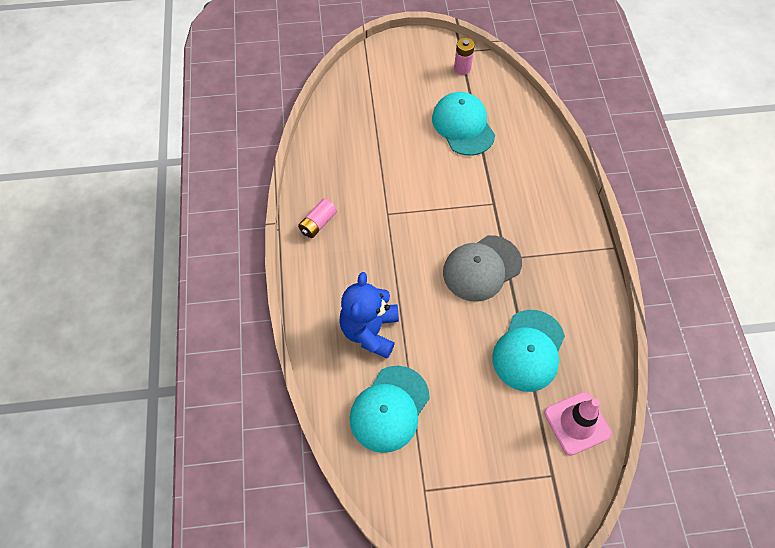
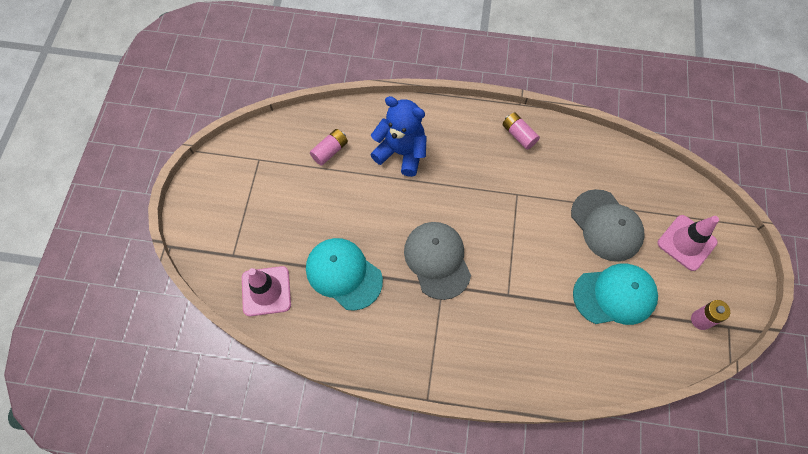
camera: 105 degrees right, 5 degrees up
turquoise cap [350,366,430,453] -> pink battery [310,129,348,166]
none -> grey cap [571,189,645,262]
none -> pink traffic cone [658,215,719,271]

